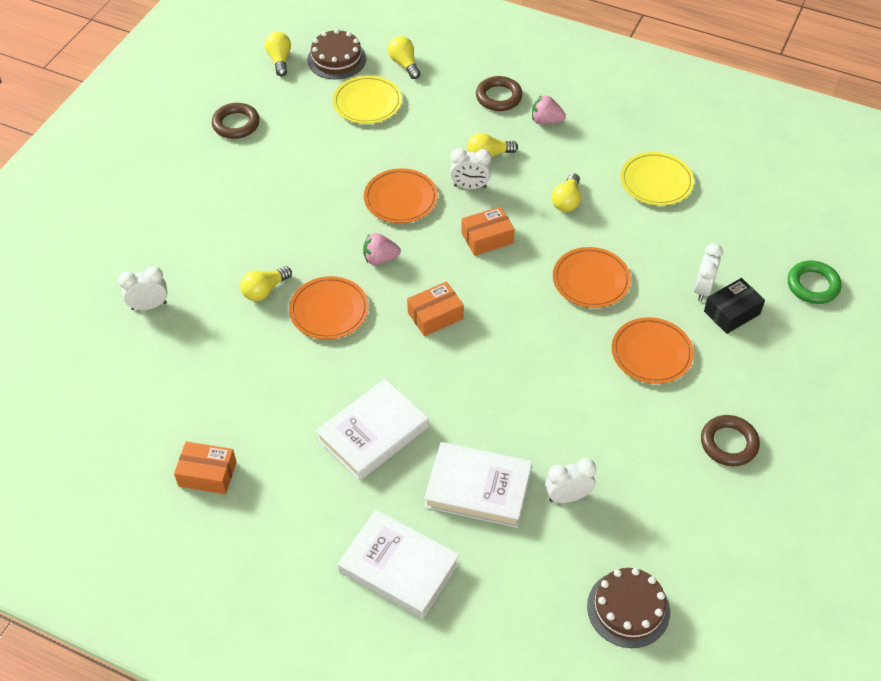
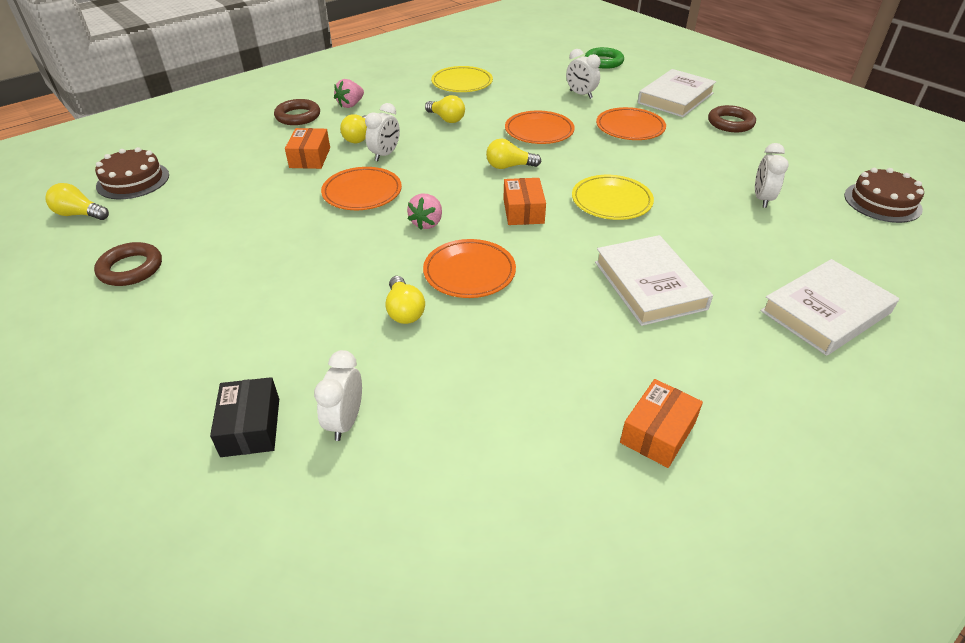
camera: 65 degrees left, 10 degrees down
yellow plate [333,76,402,124] -> yellow plate moved to [572,175,654,220]
yellow light bulb [388,36,421,79] -> yellow light bulb moved to [486,139,541,169]
white book [424,442,532,528] -> white book moved to [638,69,717,117]
orange box [461,206,515,256] -> orange box moved to [285,128,330,169]
black box [704,278,765,334] -> black box moved to [210,377,279,457]

